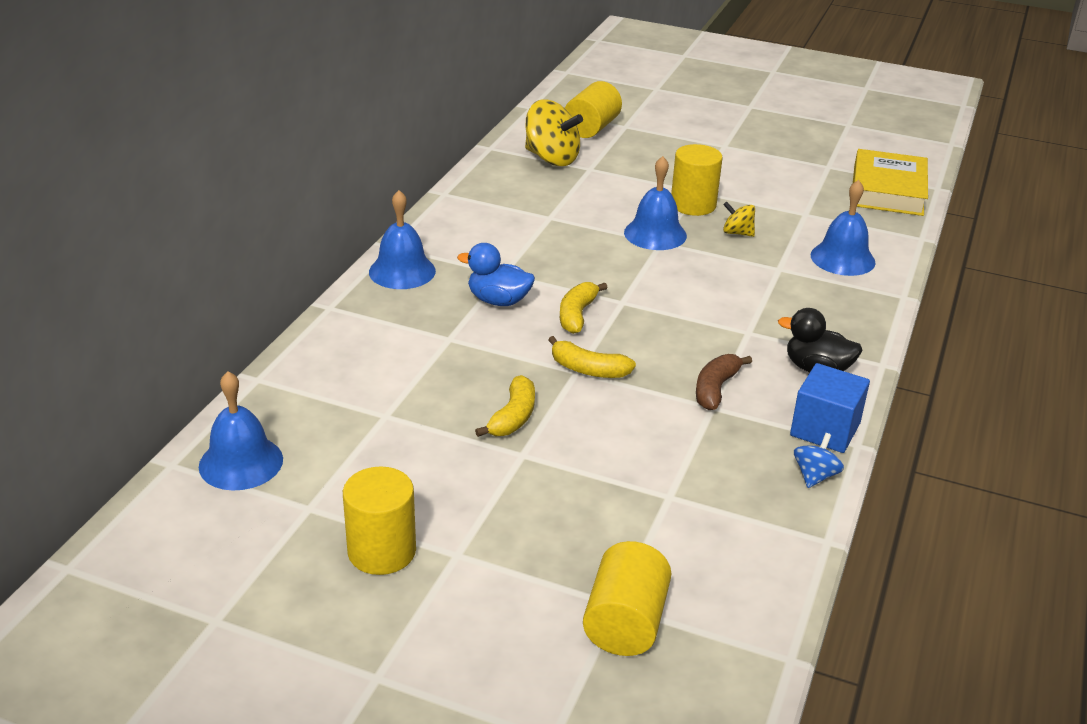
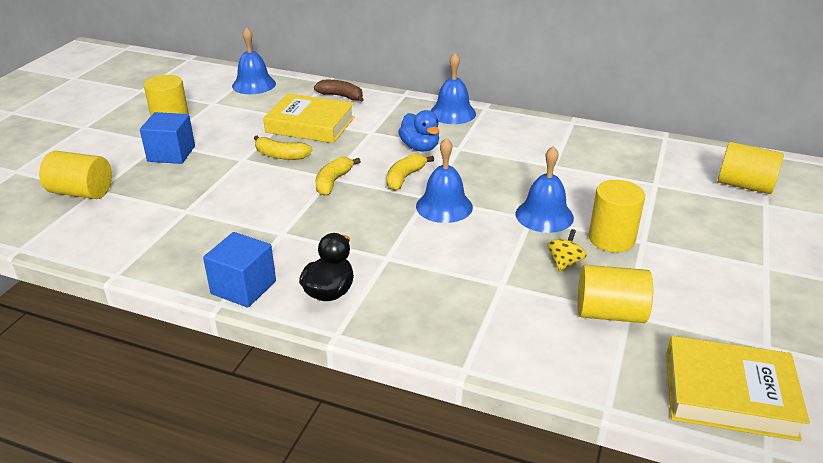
camera: 90 degrees right, 0 degrees up
blue duck [457,243,535,306] -> blue duck turned 135 degrees clockwise [398,110,439,152]
yellow spinning top [525,99,583,166] -> none
yellow banana [560,282,608,334] -> yellow banana turned 75 degrees counterclockwise [387,153,434,191]
brown banana [696,354,752,410] -> brown banana moved to [314,80,364,102]
blue spinning top [794,433,844,488] -> none
blue bell [810,180,876,276] -> blue bell moved to [416,137,473,223]
none -> blue cube [140,112,195,164]
none -> yellow book [263,93,355,143]
none -> yellow cylinder [578,265,653,323]

